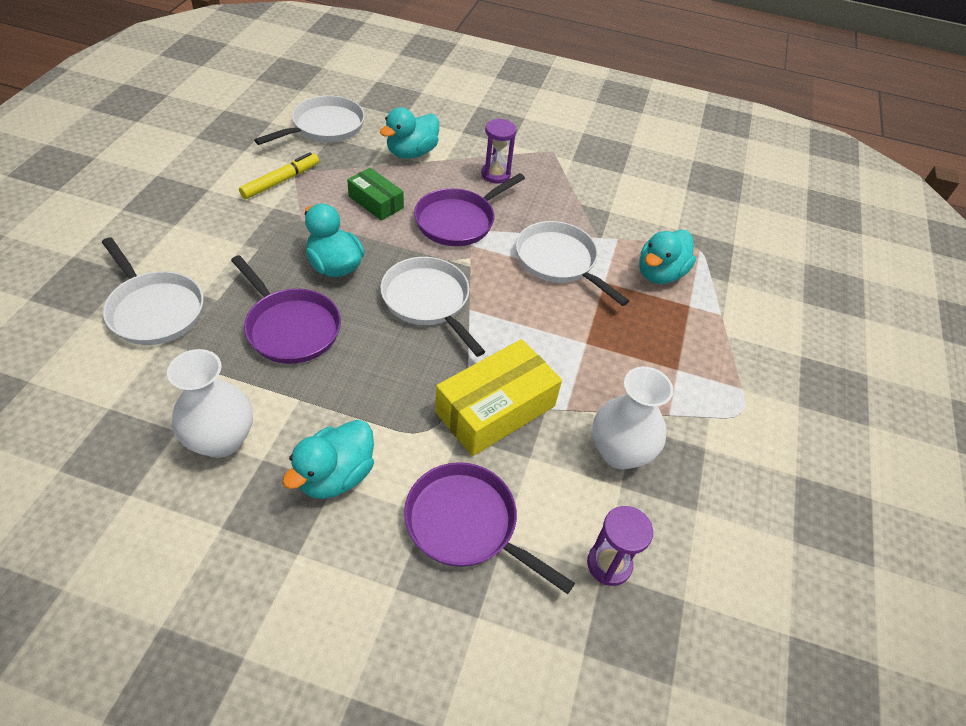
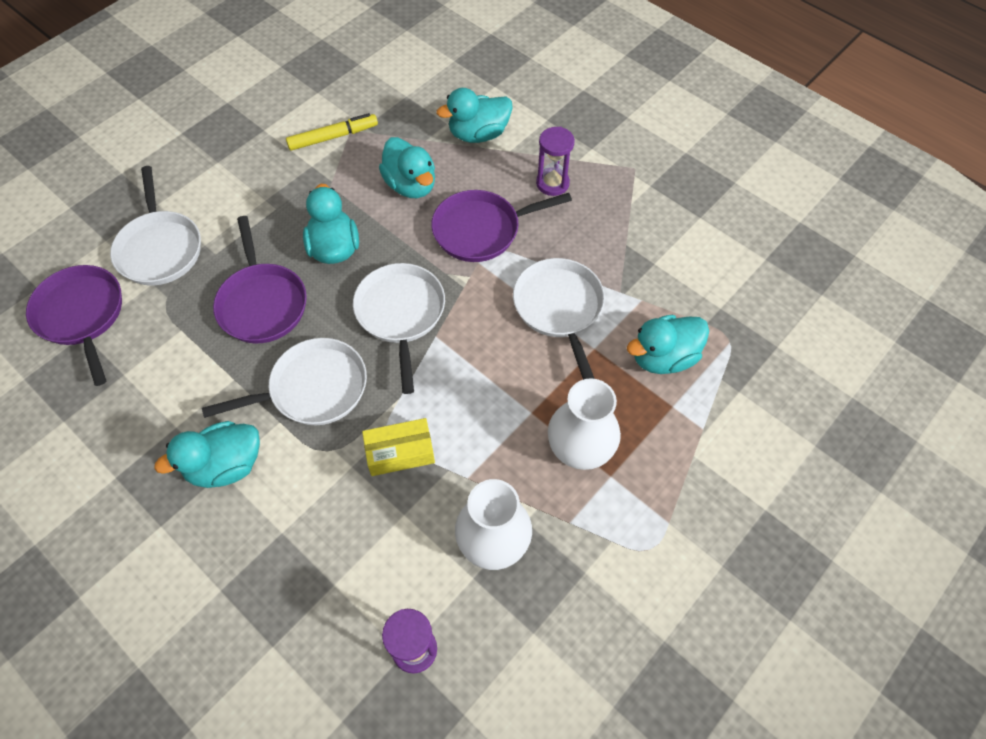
camera: 30 degrees right, 10 degrees up
white vase [167,349,253,458] -> white vase moved to [548,378,621,470]
white pan [254,96,365,145] -> white pan moved to [202,338,367,425]
green box [347,168,404,221] -> turquoise duck [379,137,435,198]
purple pan [404,462,575,594] -> purple pan moved to [26,265,122,386]
yellow box [435,339,562,456] -> yellow box [362,418,435,476], size x0.60

